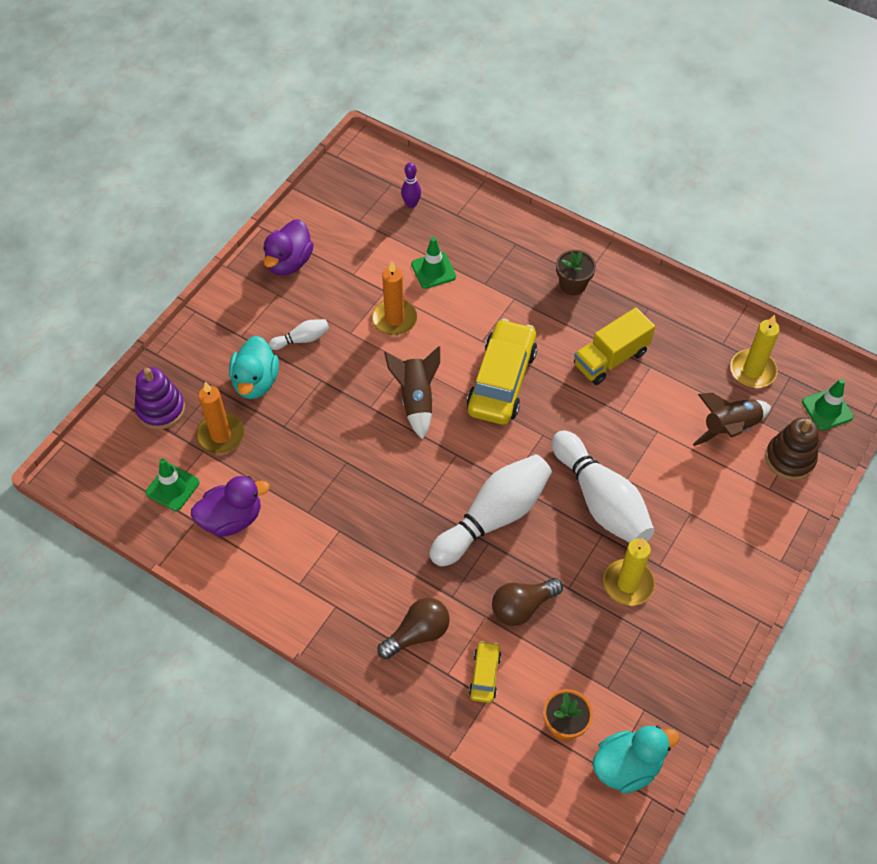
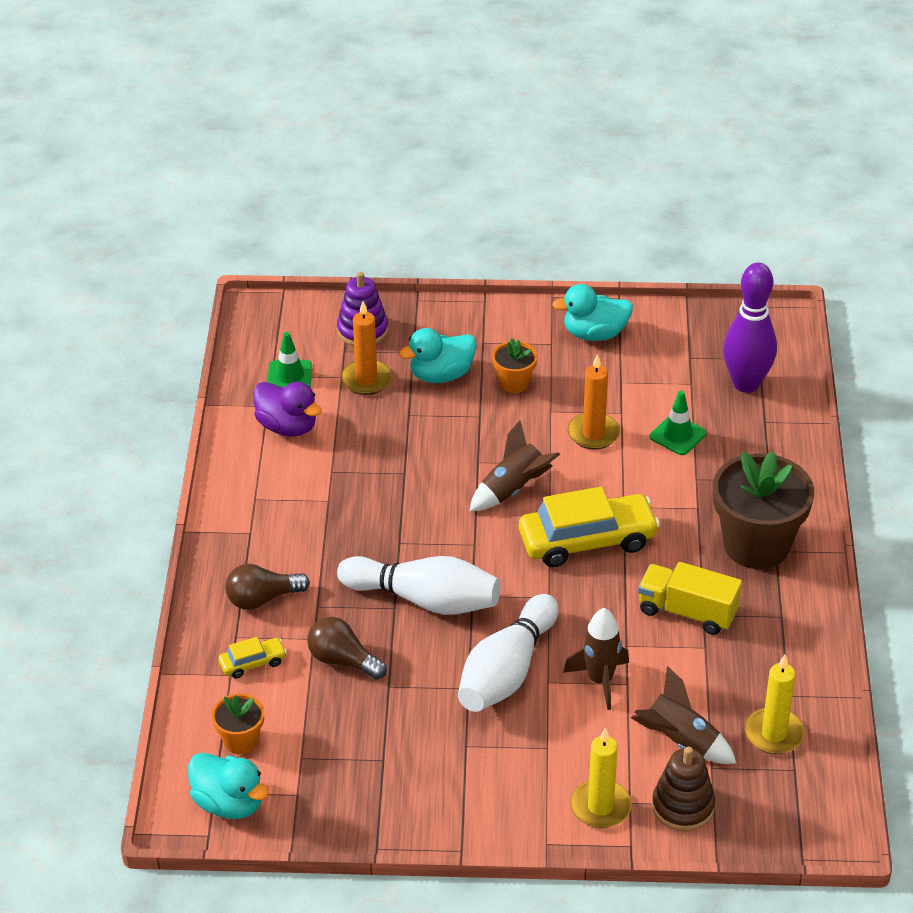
camera: 60 degrees right, 15 degrees down
purple duck [263,219,314,276] -> turquoise duck [552,284,633,341]
white bowling pin [269,319,329,350] -> orange flower pot [492,338,537,393]
brown light bulb [377,598,450,659] -> brown light bulb turned 135 degrees clockwise [225,564,310,610]
purple bowling pin [401,162,421,208] -> purple bowling pin [723,263,777,393], size x2.19
brown flower pot [556,250,596,295] -> brown flower pot [713,451,814,569], size x2.05
yellow candle [603,538,655,606] -> yellow candle moved to [570,727,632,828]
green traffic cone [802,379,853,430] -> none
none -> brown rocket [563,608,629,710]

